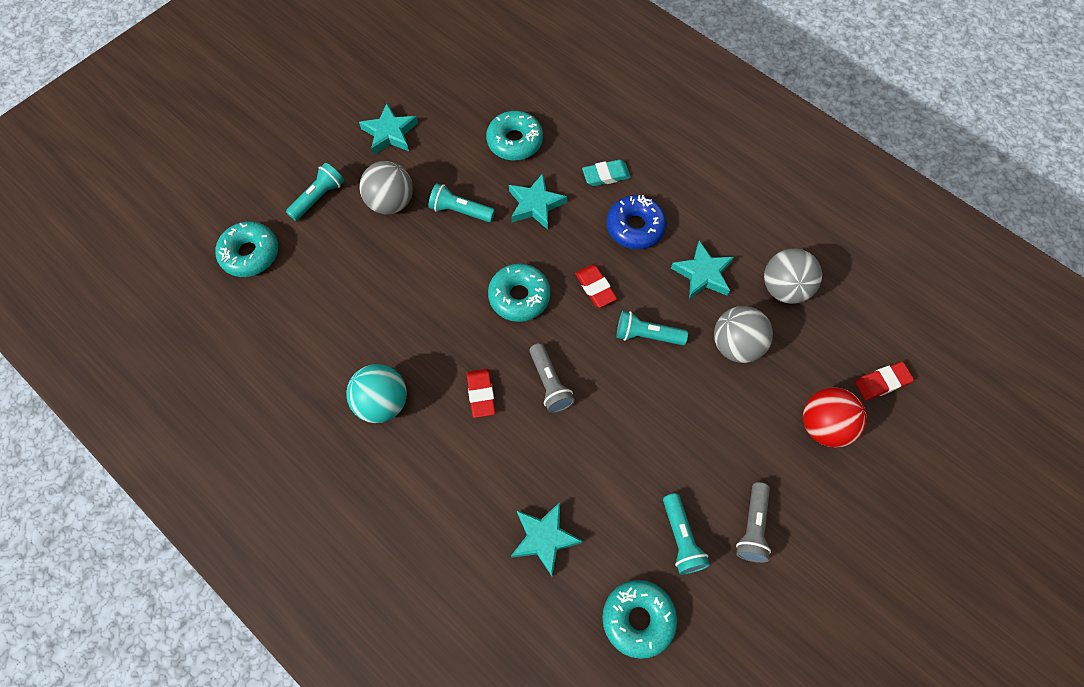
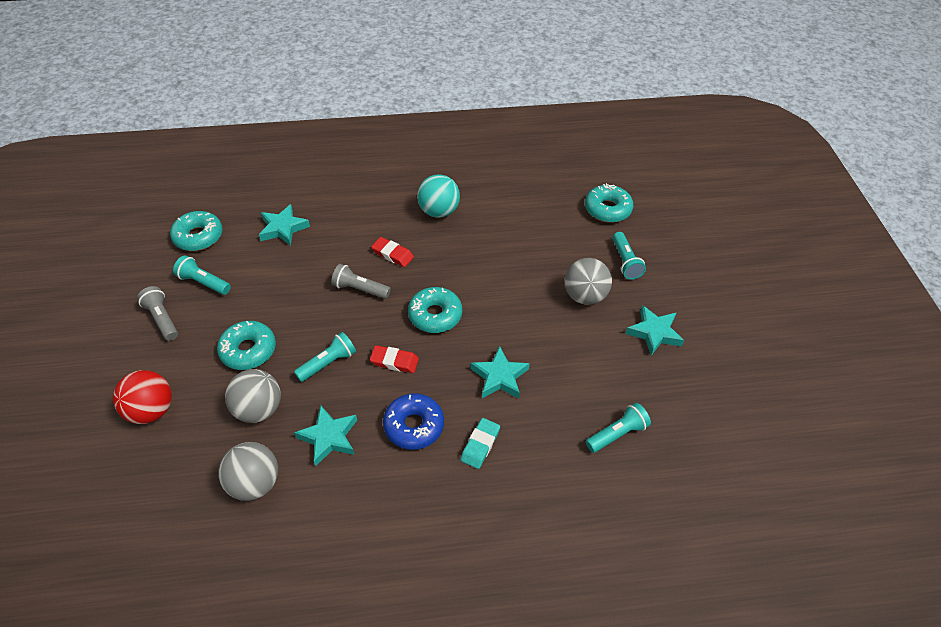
camera: 130 degrees right, 15 degrees down
turquoise flashlight [429,183,495,222] -> turquoise flashlight moved to [586,403,651,453]
turquoise donut [486,111,543,161] -> turquoise donut moved to [217,321,276,370]
red eraser [855,362,914,400] -> none

